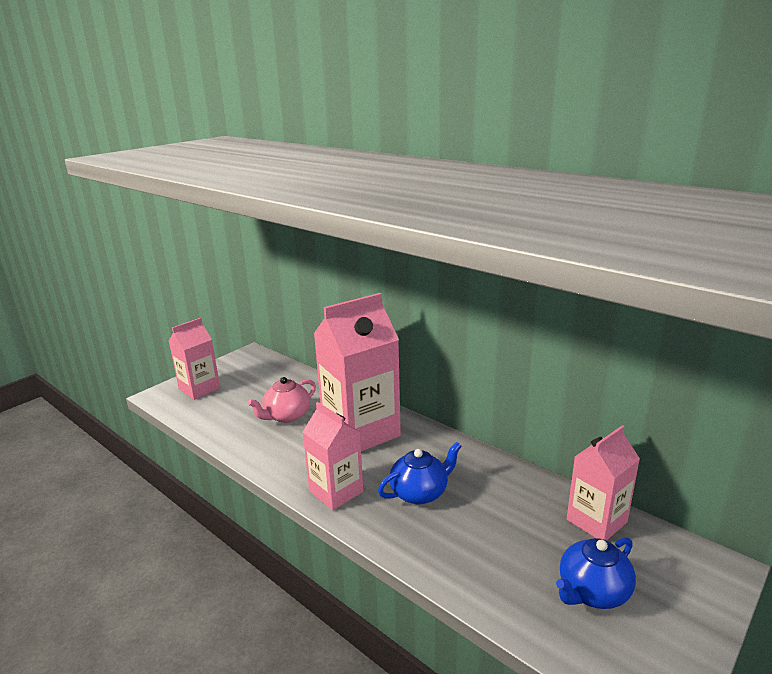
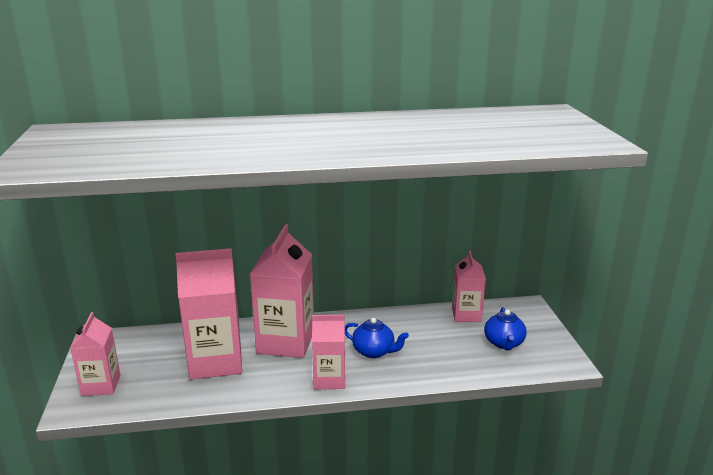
camera: 50 degrees left, 0 degrees up
pink teapot [248,377,316,423] -> pink carton [175,248,242,380]
blue teapot [378,442,462,504] -> blue teapot turned 105 degrees clockwise [345,318,409,358]

